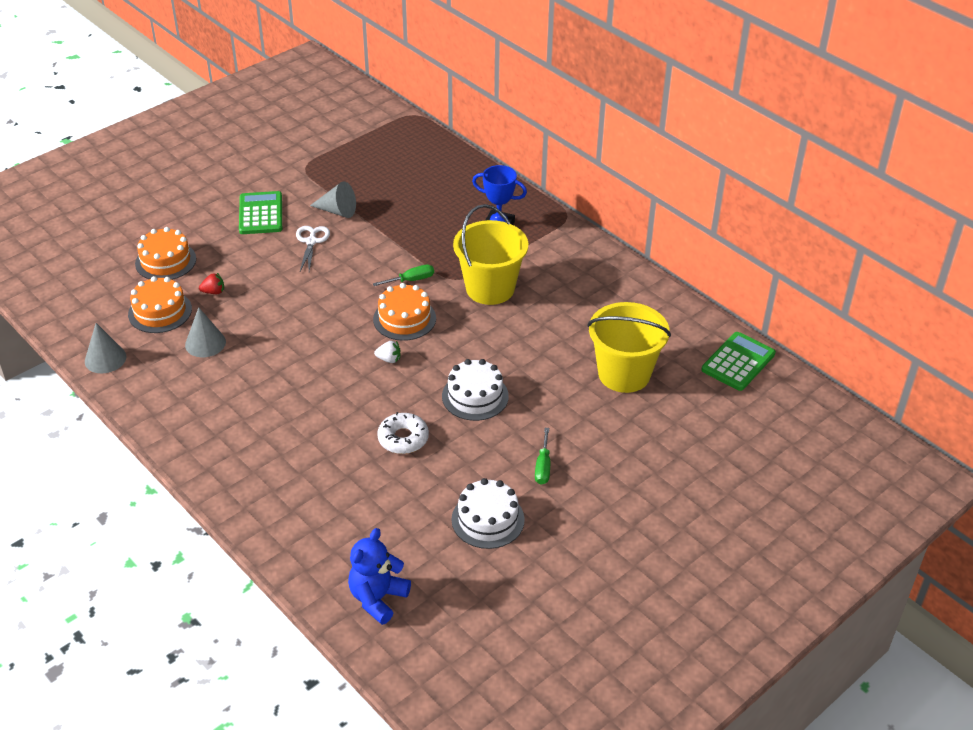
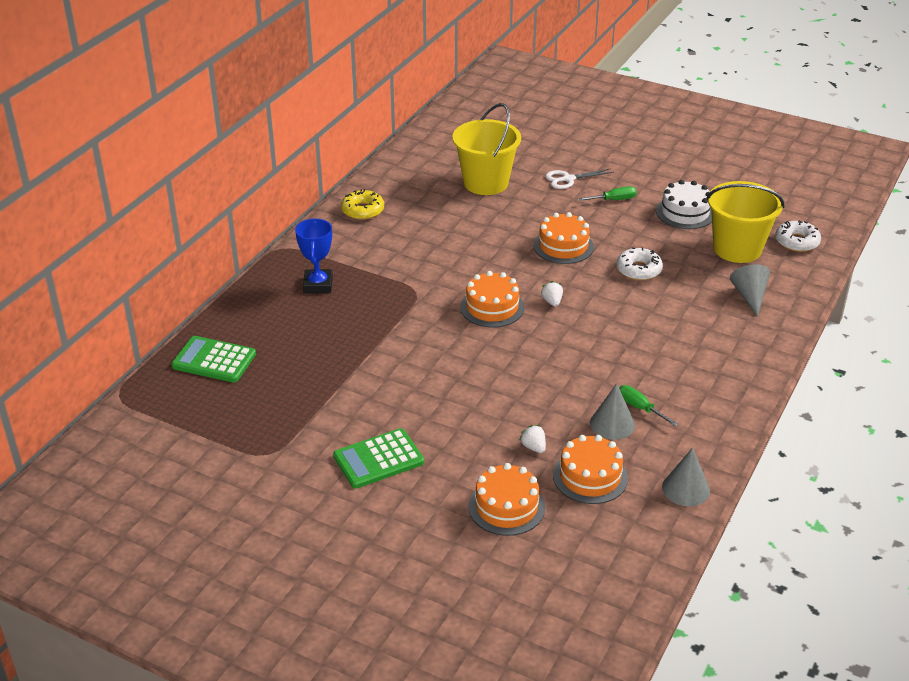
camera: 110 degrees left, 5 degrees down
red strawberry [199,273,224,294] -> white strawberry [519,425,546,453]
white scissors [296,226,330,271] -> white scissors moved to [545,168,614,189]
grey cone [310,182,356,218] -> grey cone moved to [730,264,770,317]
blue teddy bear [348,528,411,625] -> white donut [775,220,821,252]
green screwdriver [373,265,434,286] -> green screwdriver moved to [619,385,678,426]
white cake [442,359,509,421] -> orange cake [533,212,594,264]
yellow bucket [453,204,528,305] -> yellow bucket moved to [706,181,784,263]
green calculator [701,332,776,391] -> green calculator moved to [171,336,256,382]
none -> yellow donut [341,189,384,220]

